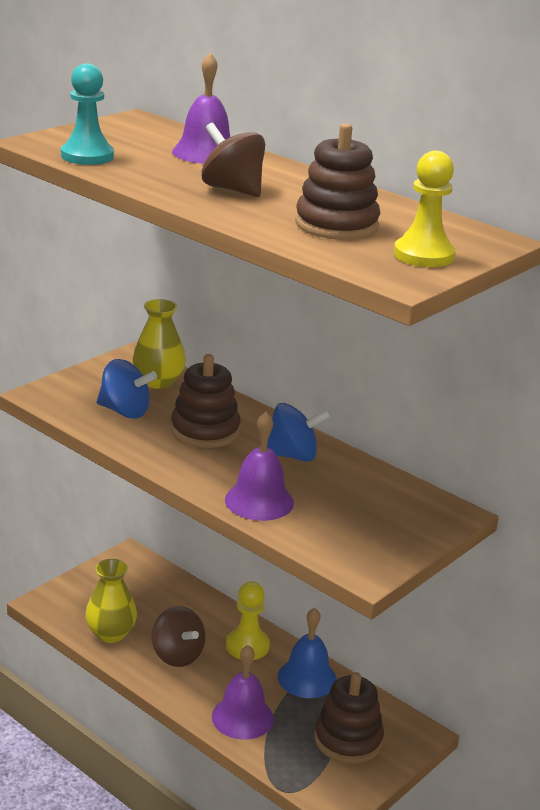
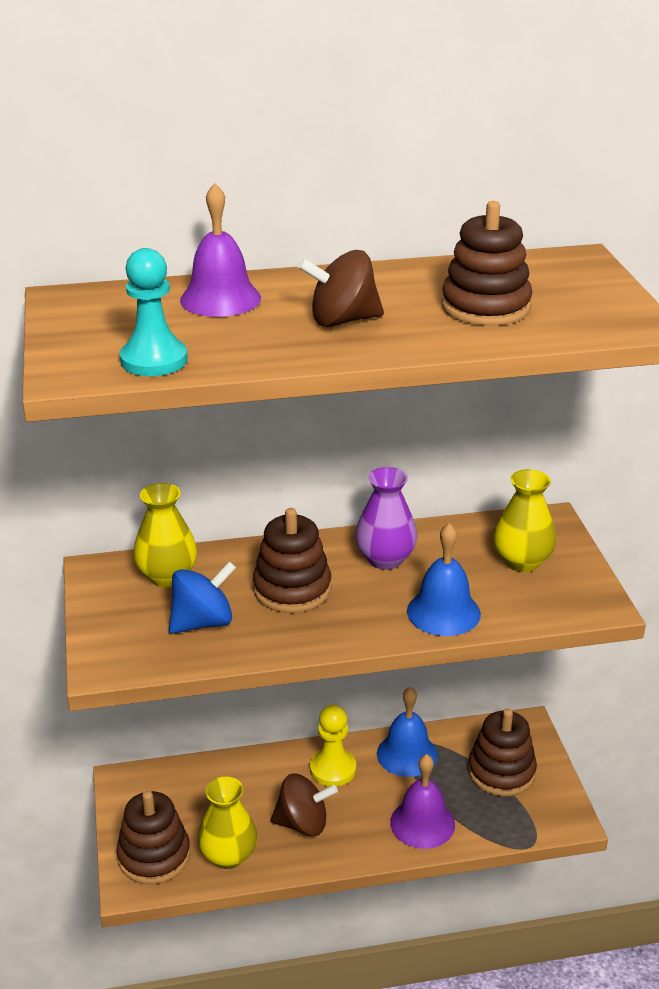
camera: 50 degrees left, 5 degrees up
purple bell [225,412,294,521] -> blue bell [407,523,481,636]
blue spinning top [267,403,331,462] -> purple vase [355,467,417,570]
yellow pawn [394,150,455,267] -> none
none -> brown stacking toy [116,791,190,885]
none -> yellow vase [493,469,556,572]

